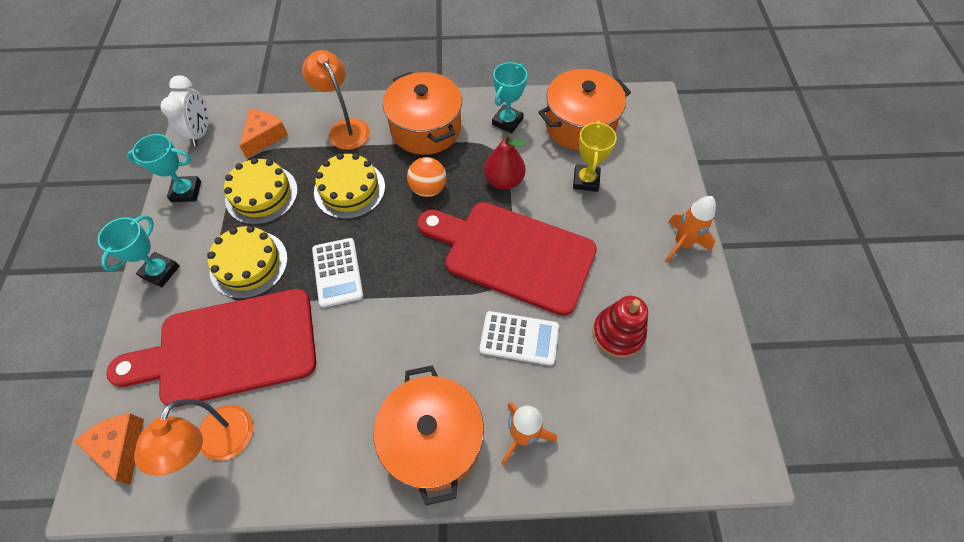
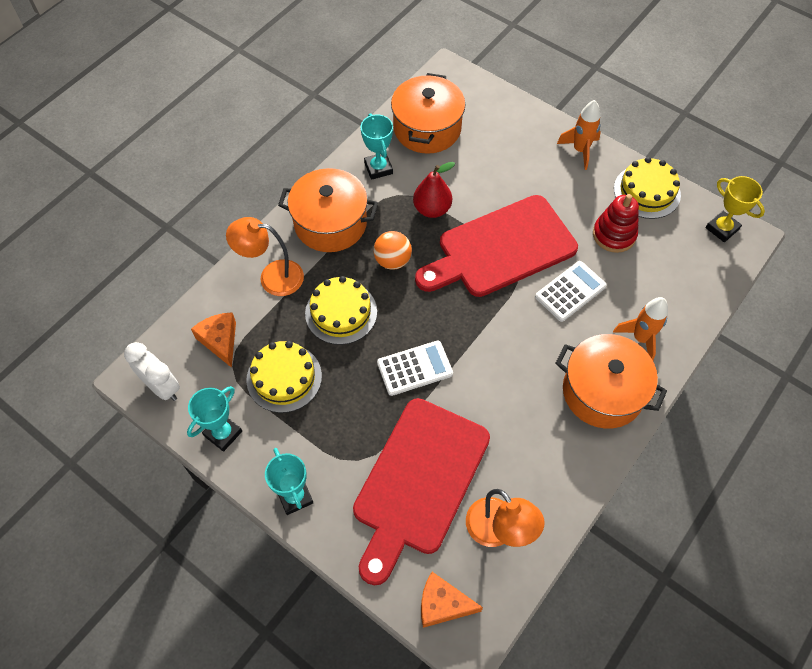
camera: 50 degrees left, 0 degrees up
yellow cake [207,226,288,299] -> yellow cake moved to [614,157,681,219]
white calculator [312,238,364,308] -> white calculator turned 45 degrees counterclockwise [377,341,453,396]
yellow trophy [573,121,617,192] -> yellow trophy moved to [706,176,765,242]

